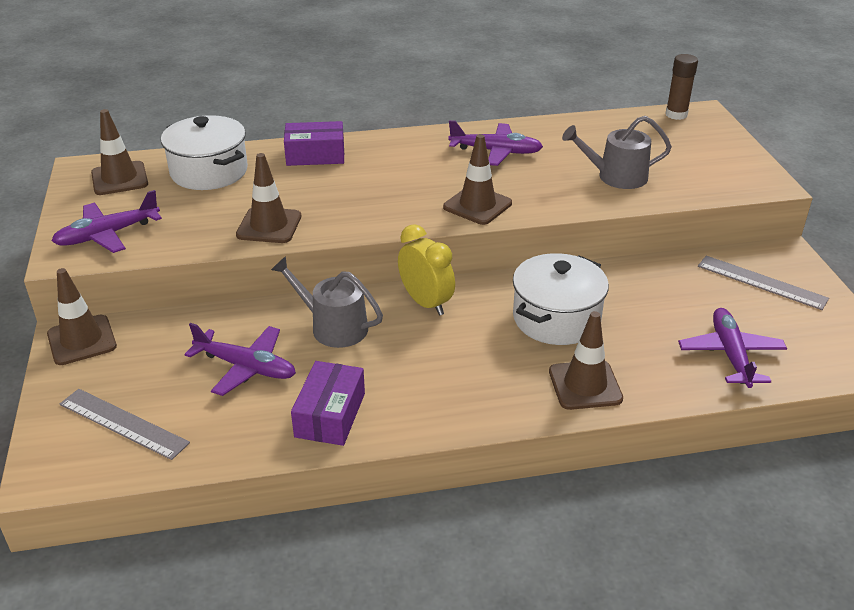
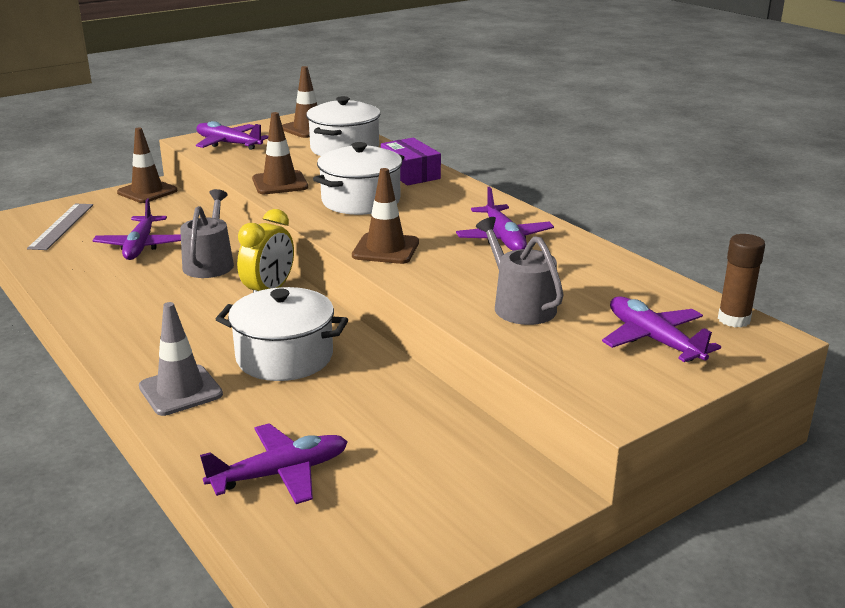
camera: 65 degrees right, 10 degrees down
purple box [291,361,365,446] -> none
brown traffic cone [549,311,623,410] -> grey traffic cone [139,302,223,416]
grey ruler [698,256,829,310] -> none
none -> white pot [313,142,404,215]
none -> purple plane [602,297,721,362]

